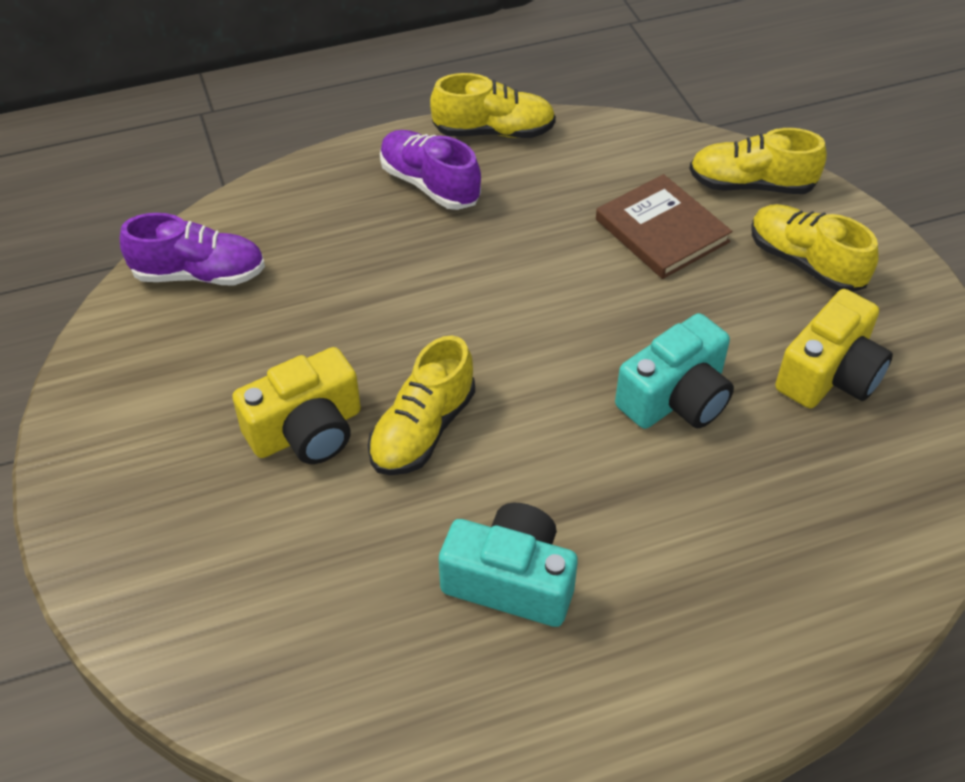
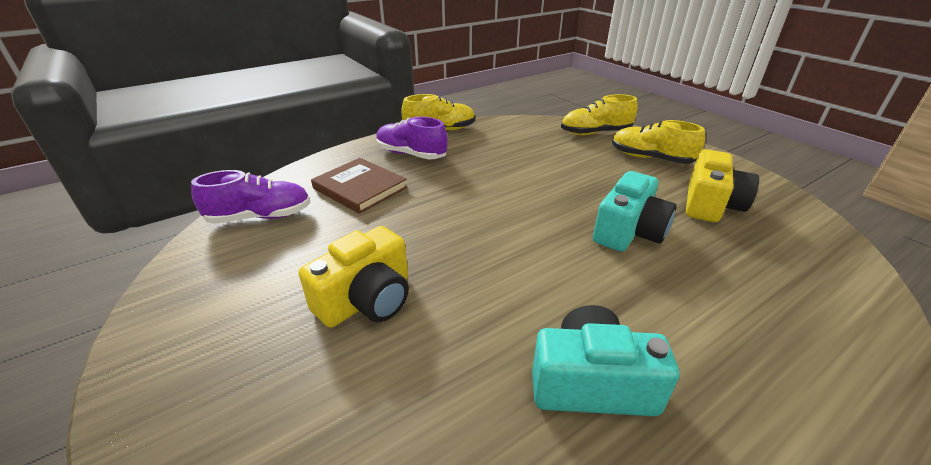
camera: 15 degrees left, 15 degrees down
yellow shoe [368,336,475,475] -> none
brown book [596,174,732,279] -> brown book moved to [311,158,408,214]

